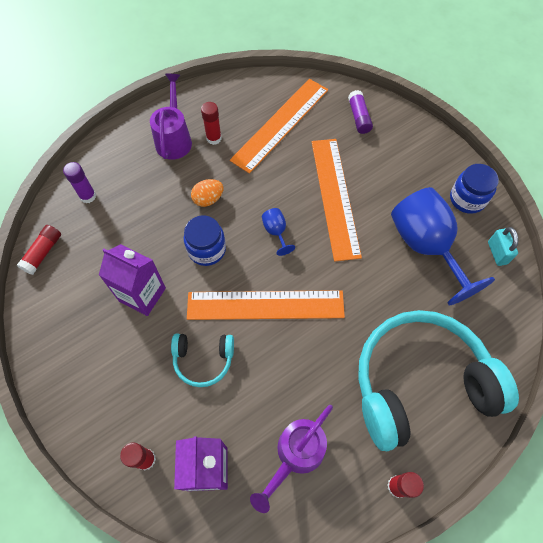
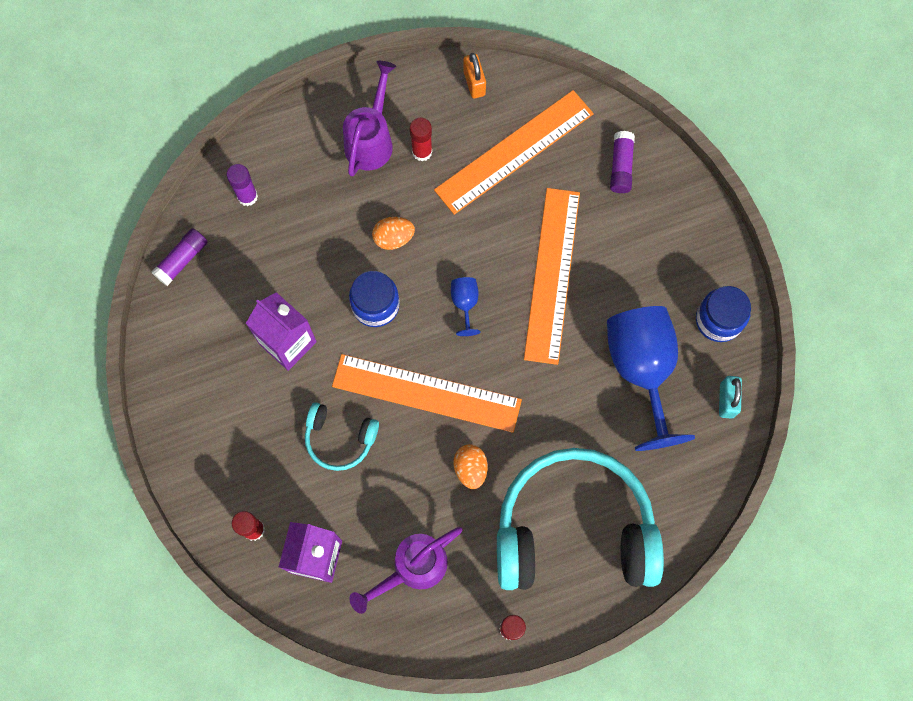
camera: 15 degrees right, 10 degrees up
red glue stick [17,225,61,275] -> purple glue stick [151,228,208,286]
none -> orange egg [453,444,488,489]
none -> orange padlock [463,53,486,99]

